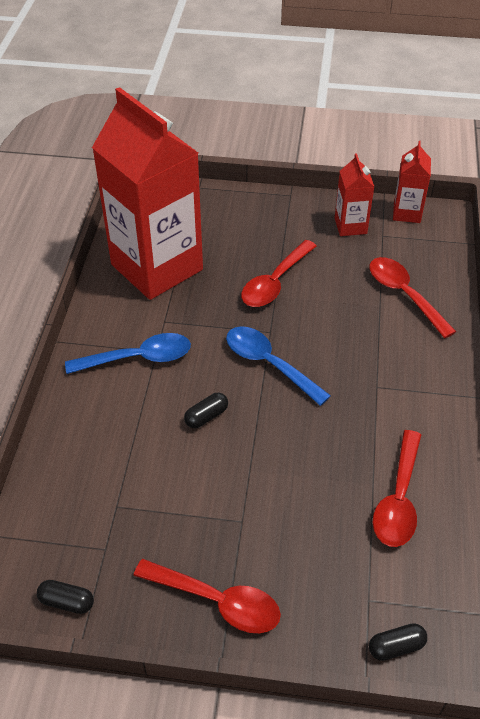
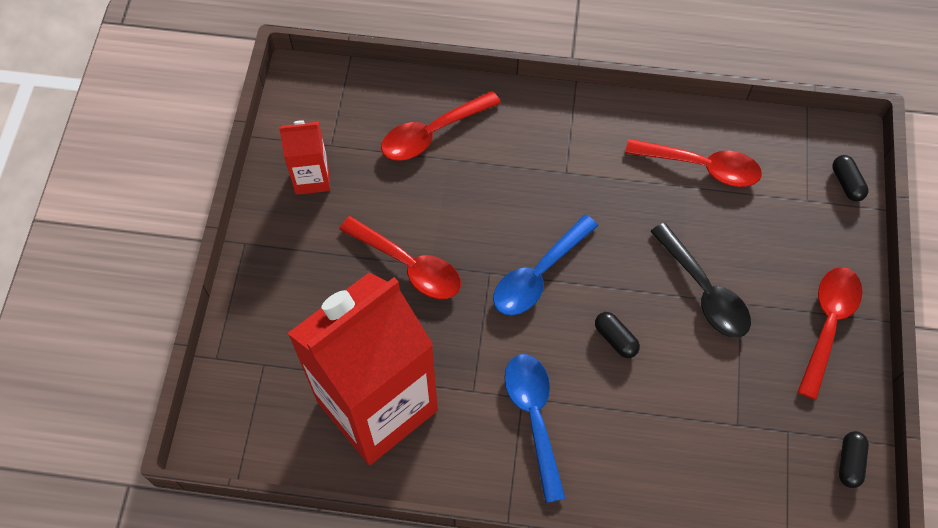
camera: 90 degrees left, 15 degrees up
red carton [393,141,431,223] -> none
none -> black spoon [650,223,751,338]

